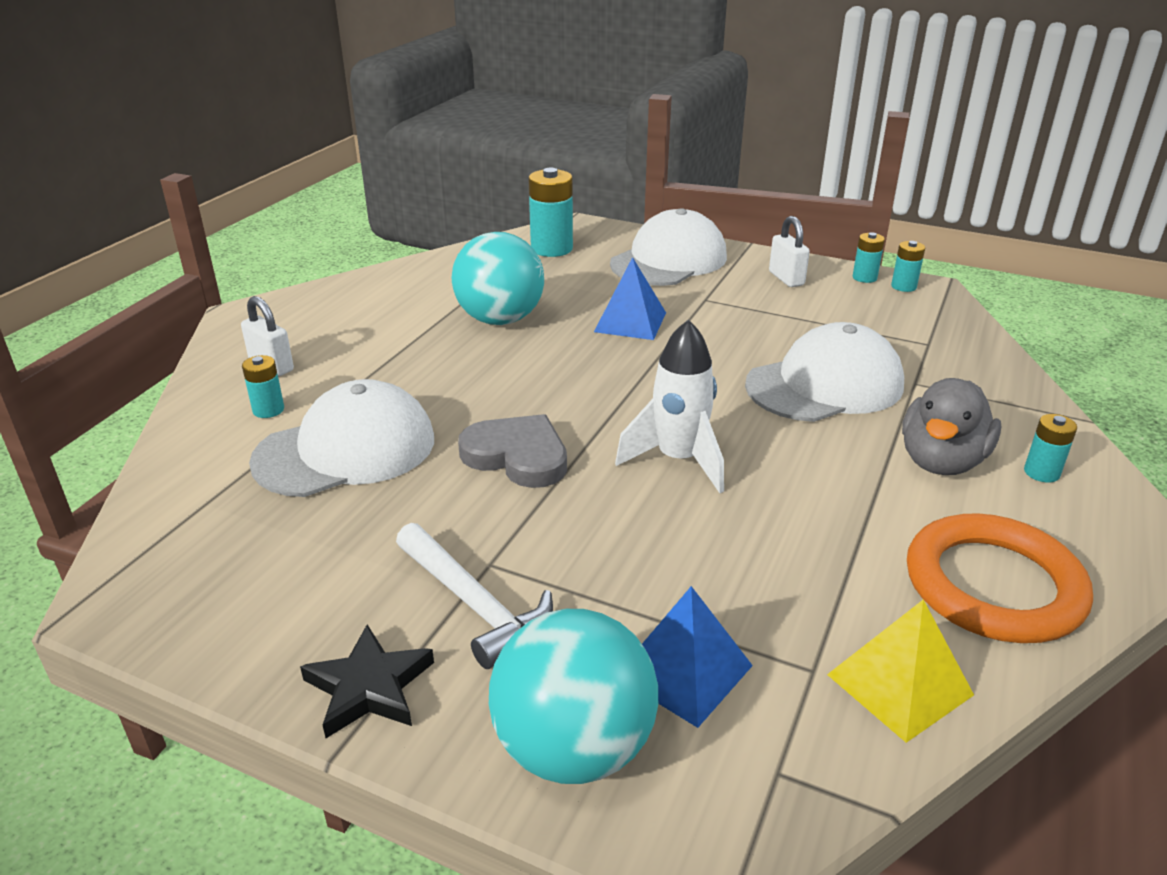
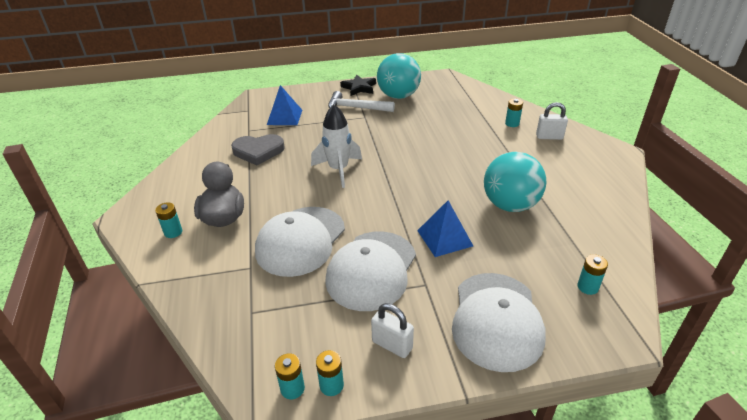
camera: 145 degrees right, 5 degrees up
white cap [249,379,434,497] -> white cap moved to [325,232,416,311]
grey heart [458,414,567,488] -> grey heart moved to [231,134,285,165]
turquoise ball [489,609,658,784] -> turquoise ball moved to [377,53,421,99]
turquoise battery [528,168,573,257] -> turquoise battery [577,254,608,295], size x0.54
yellow pyramid [827,600,974,743] -> none
orange ring [907,513,1093,643] -> none

